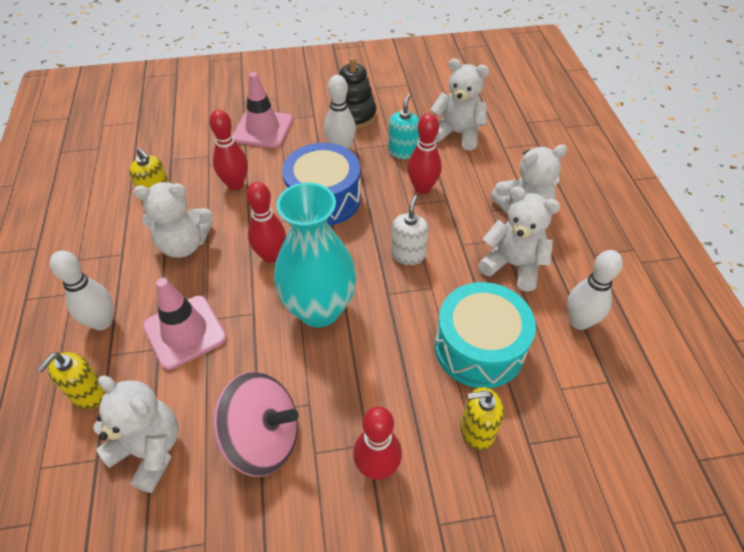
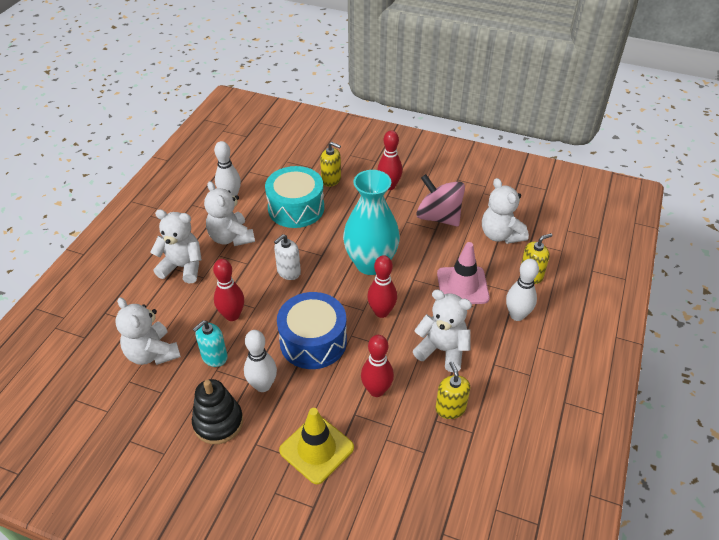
camera: 150 degrees left, 5 degrees down
pink traffic cone [232,72,293,148] -> yellow traffic cone [279,408,354,484]

